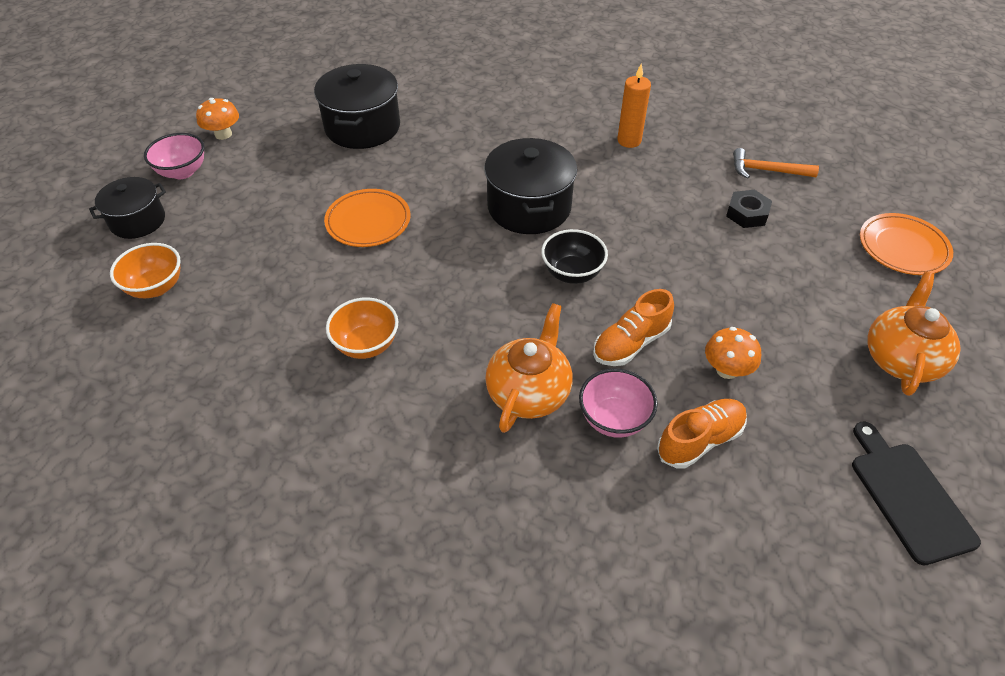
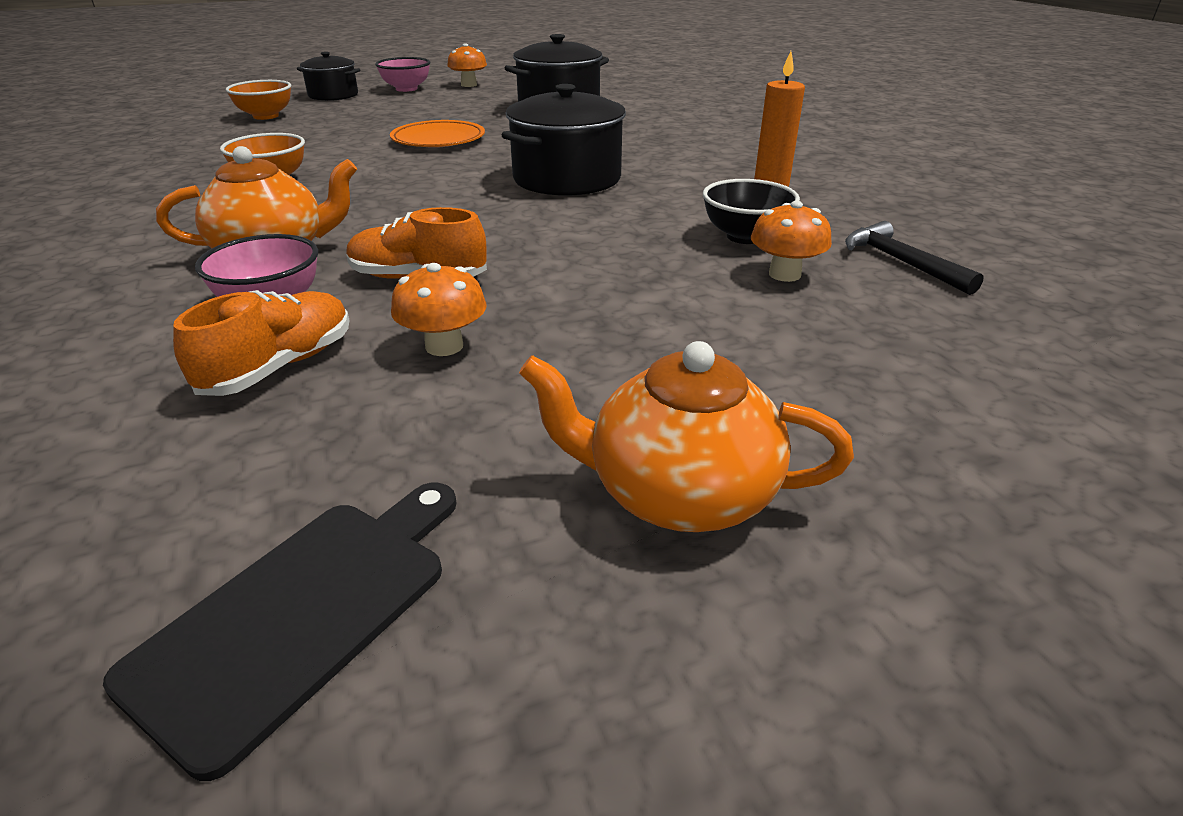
camera: 50 degrees right, 15 degrees down
black bowl [541,229,608,284] -> black bowl moved to [703,179,800,244]
orange shoe [657,399,747,469] -> orange shoe turned 75 degrees counterclockwise [173,290,349,396]
black nut [726,190,772,228] -> orange mushroom [751,201,832,282]
orange hammer [733,148,819,179] -> black hammer [845,221,984,295]
orange plate [860,213,953,275] -> none
orange teapot [867,272,961,396] -> orange teapot turned 150 degrees counterclockwise [519,341,854,532]

